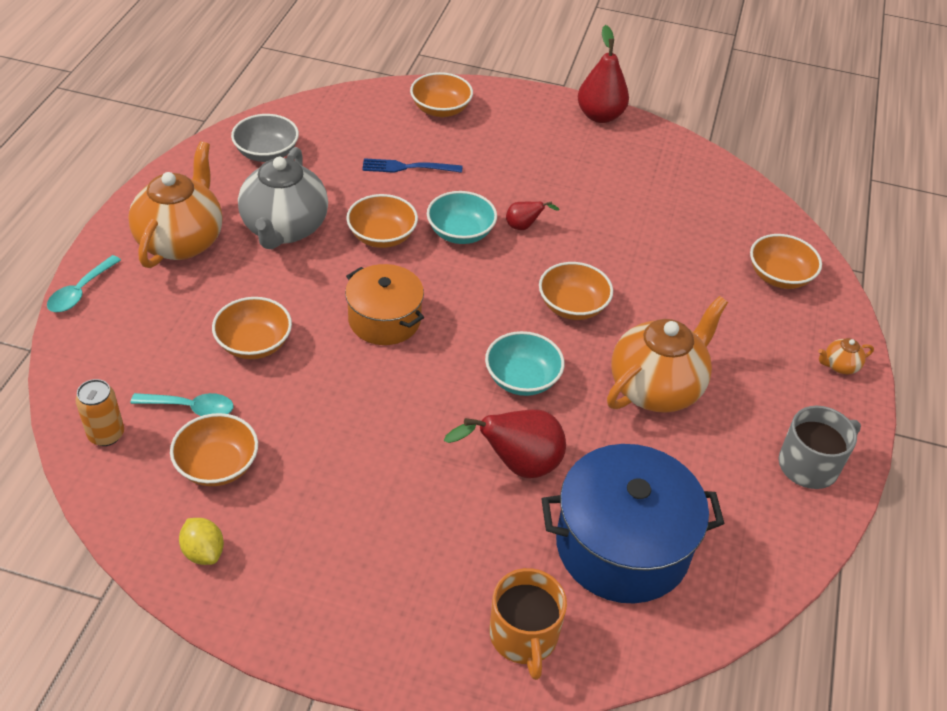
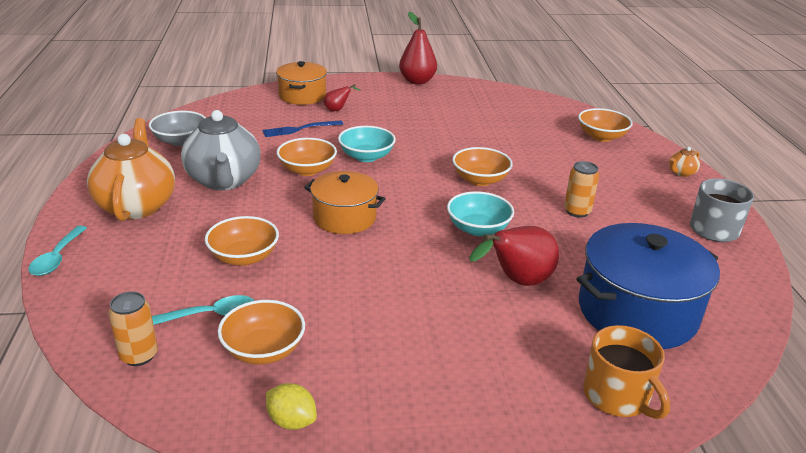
camera: 20 degrees left, 15 degrees down
orange bowl [410,72,473,117] -> orange pot [276,61,327,105]
red pear [506,201,560,230] -> red pear moved to [324,84,361,111]
orange teapot [607,296,728,413] -> orange can [564,161,599,218]

